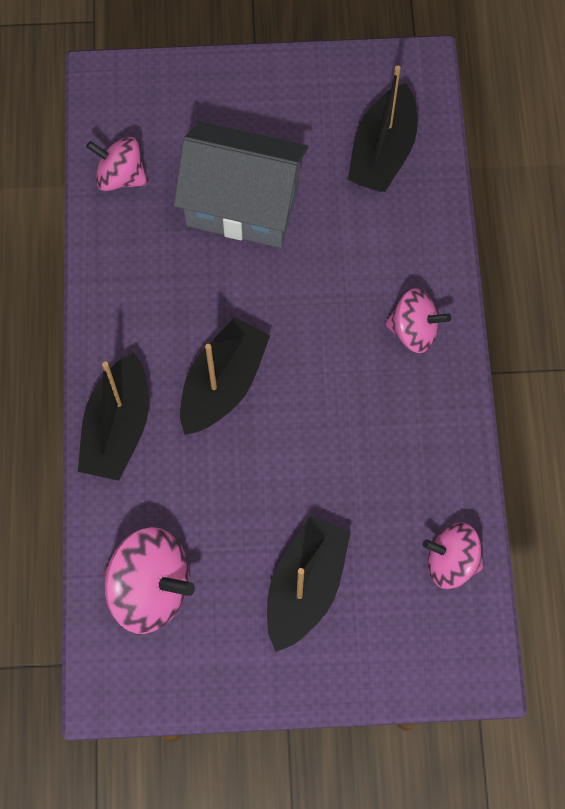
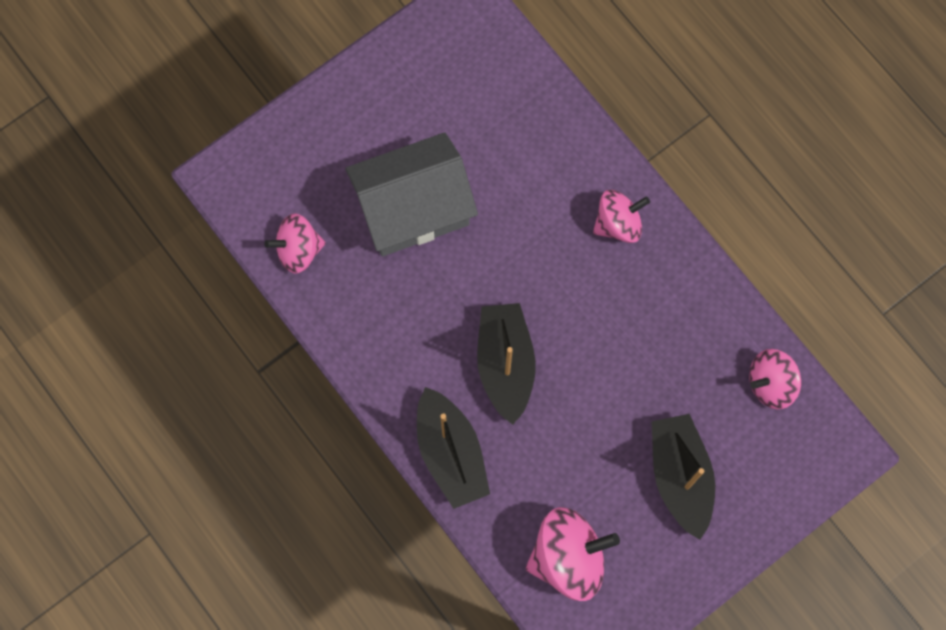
camera: 35 degrees left, 5 degrees up
black boat [348,65,417,192] -> none

